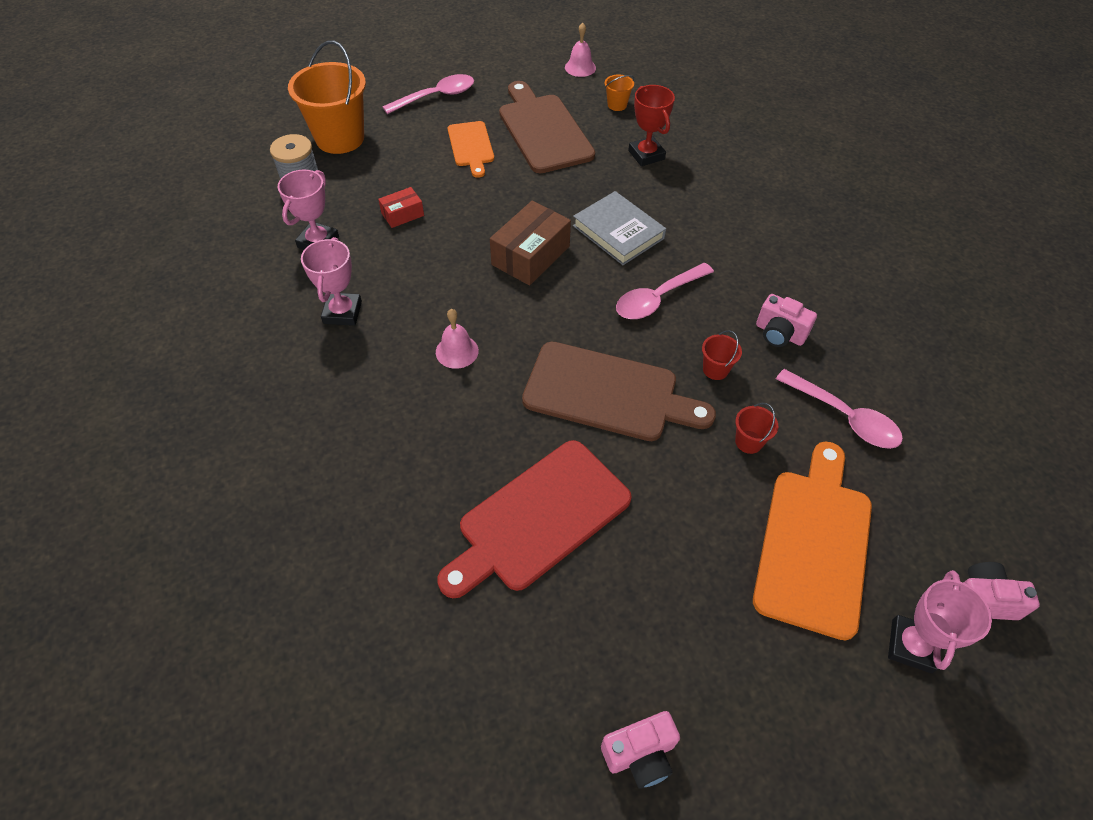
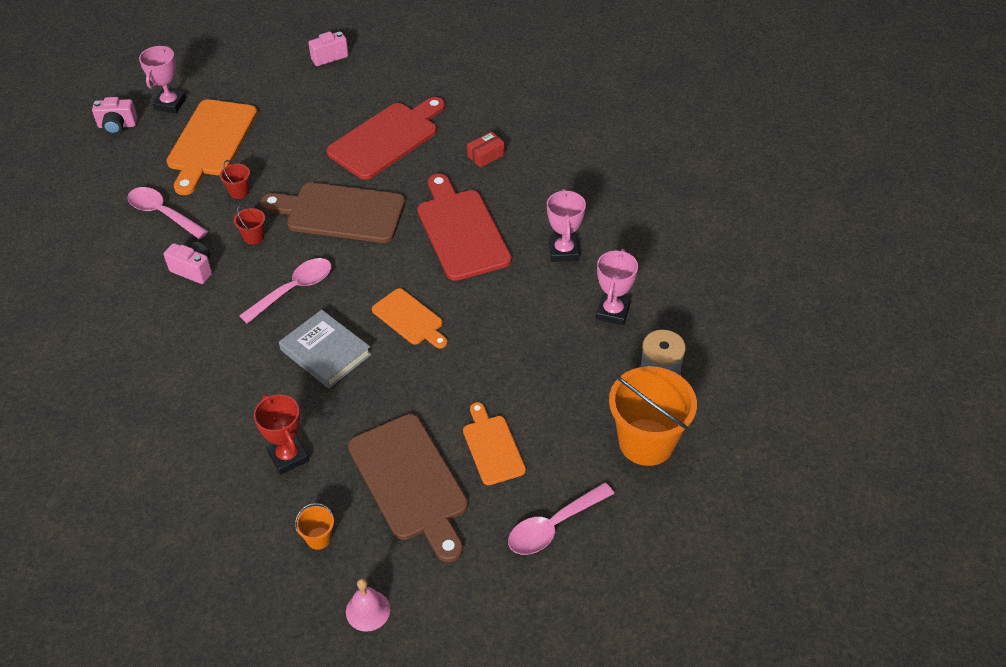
camera: 175 degrees right, 5 degrees down
red box [378,187,424,228] -> red box moved to [467,131,505,168]
pink bell [436,309,479,369] -> red cutting board [417,174,512,281]
brown box [490,201,571,285] -> orange cutting board [372,288,448,349]

